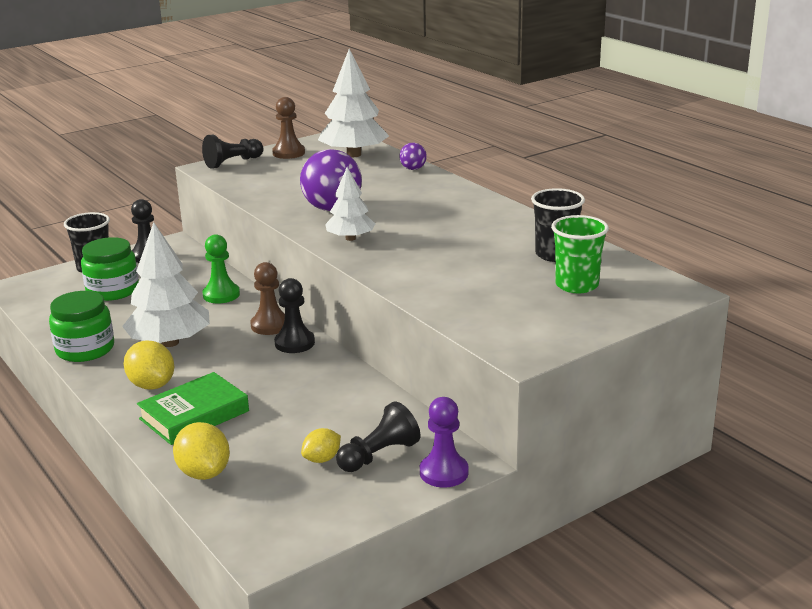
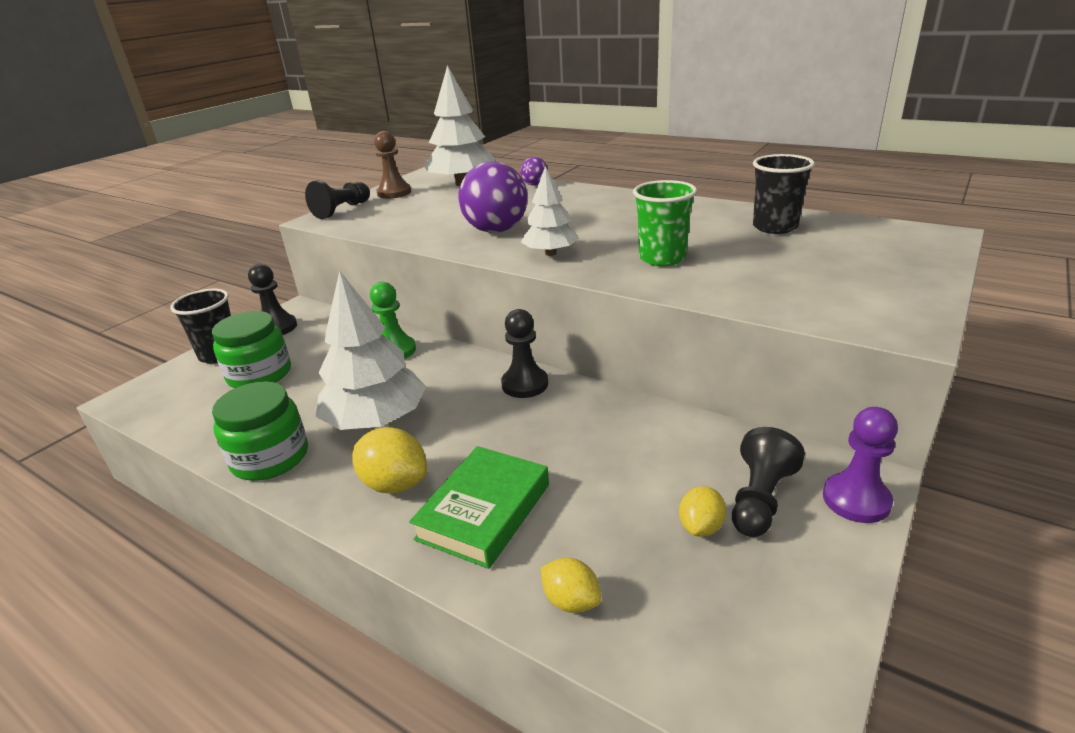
camera: 20 degrees left, 5 degrees up
yellow lemon [173,422,230,480] -> yellow lemon [541,558,601,613], size x0.62
brown pawn [250,262,285,335] -> none
green cup [551,215,609,293] -> green cup moved to [633,180,697,266]

